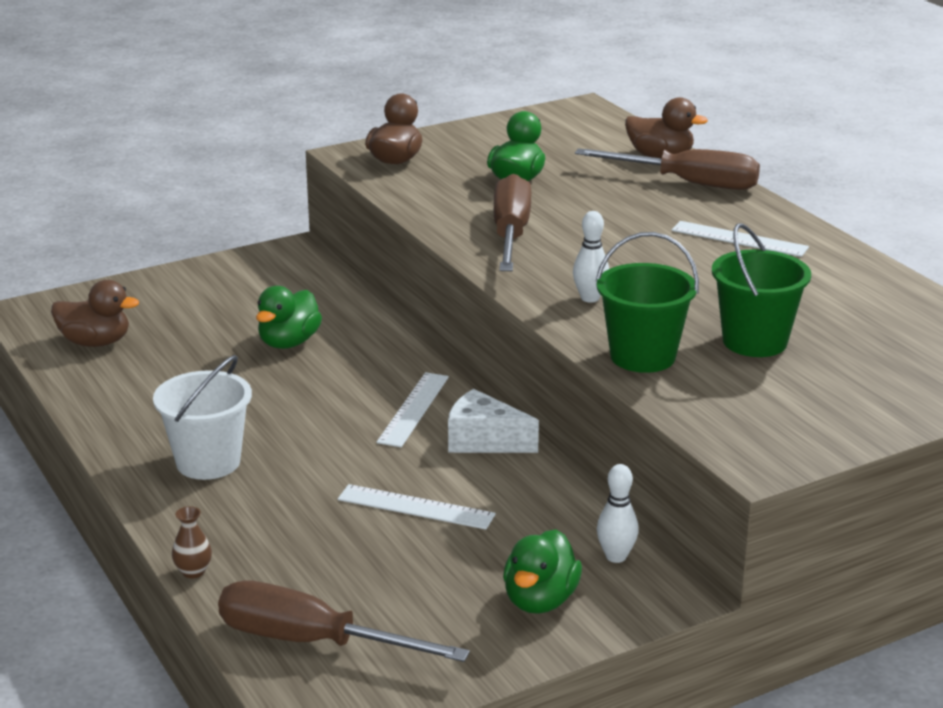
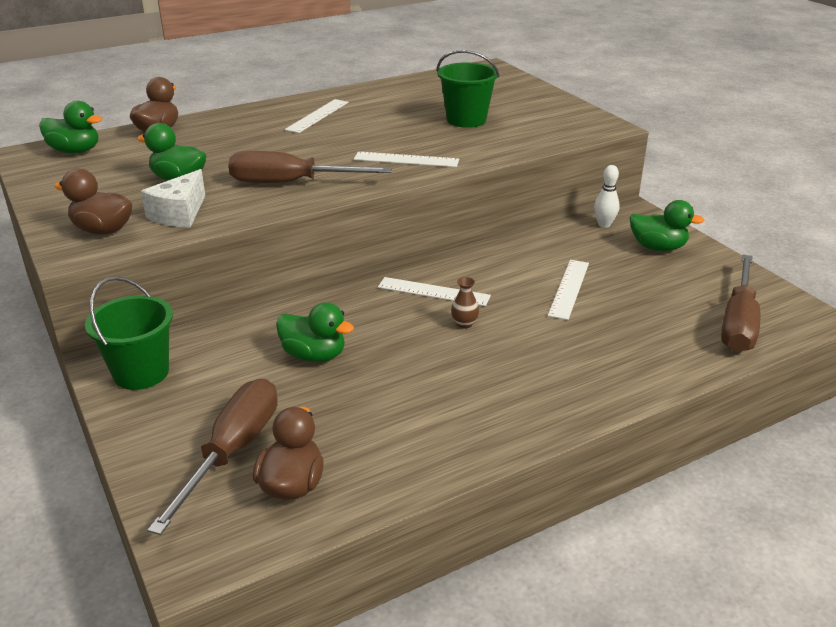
camera: 90 degrees left, 5 degrees up
white bucket [153,355,252,480] -> none
brown vase [172,506,212,578] -> brown vase moved to [451,277,479,328]
white cheese [448,389,539,453] -> white cheese moved to [141,169,206,227]
white bowling pin [573,211,609,303] -> white ruler [354,152,459,167]
brown screwdriver [575,148,760,190] -> brown screwdriver moved to [147,379,278,535]
green bucket [596,232,699,373] -> green bucket moved to [85,276,173,390]
none -> green duck [39,101,102,154]

